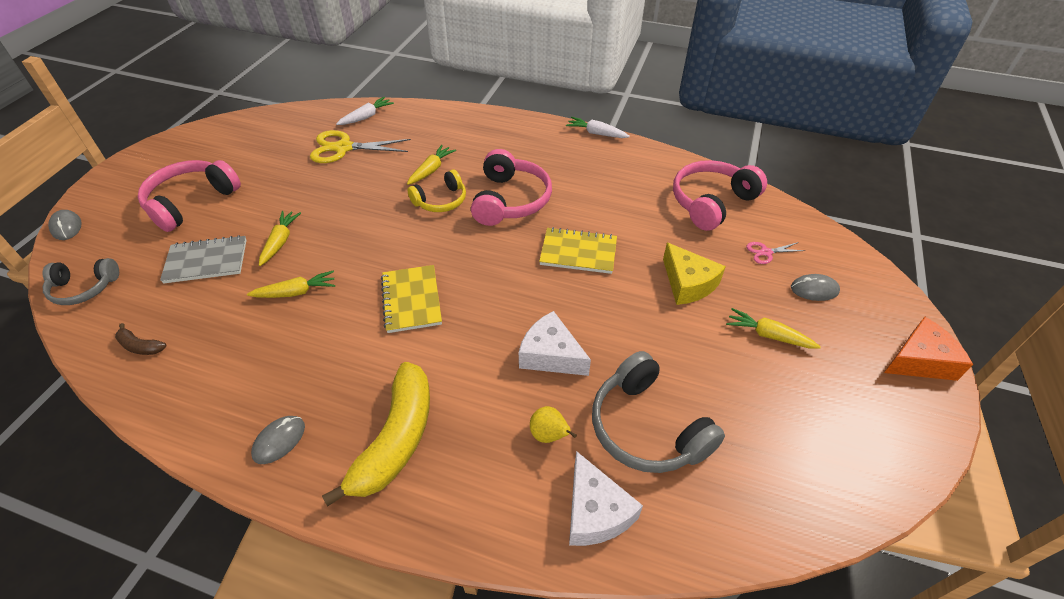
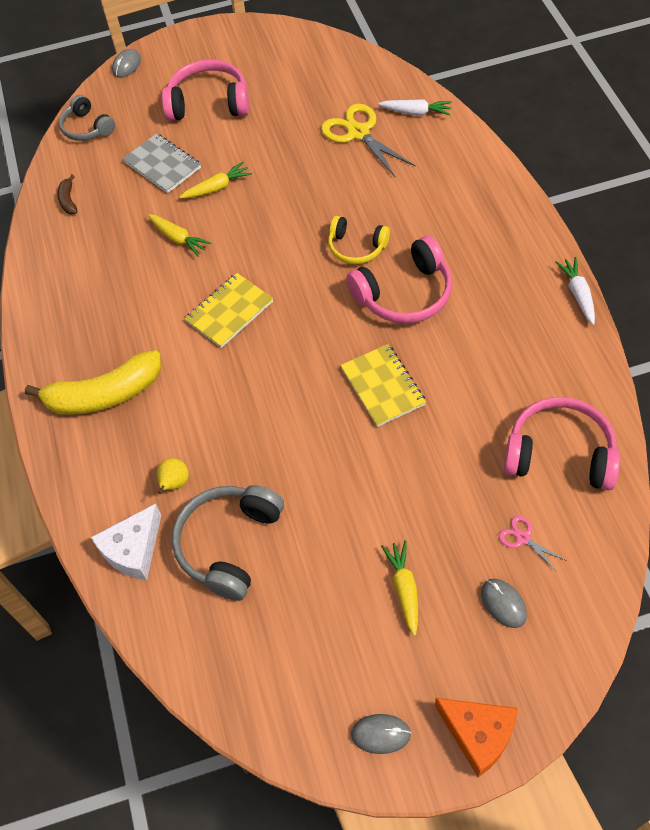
camera: 60 degrees right, 10 degrees up
grey mouse [251,416,305,464] -> grey mouse moved to [351,714,411,754]
yellow carrot [407,145,456,185] -> none
white cheese [519,311,591,376] -> none
yellow cheese [663,242,726,305] -> none

